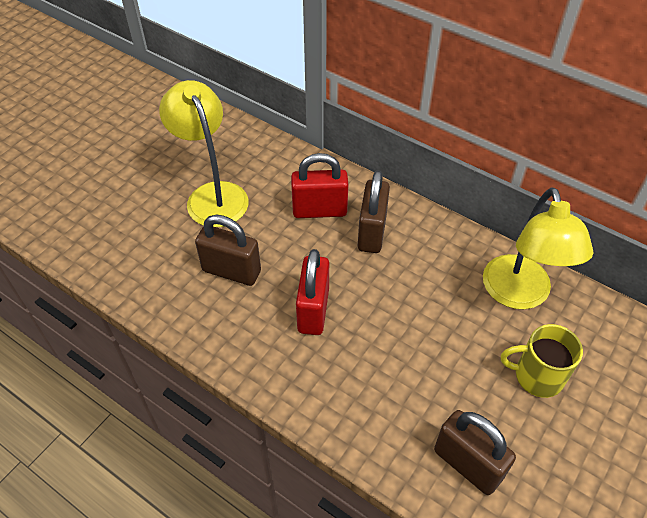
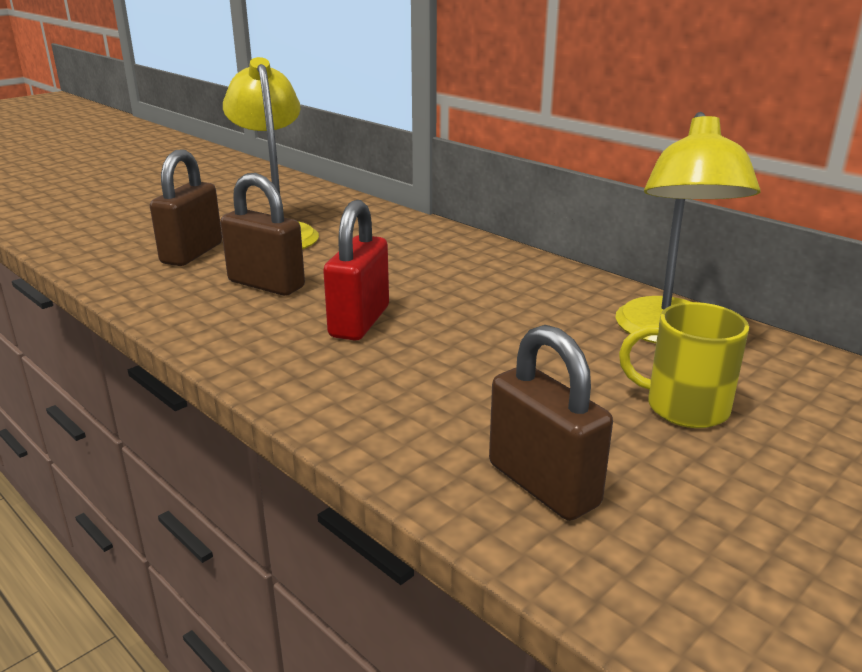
camera: 10 degrees right, 25 degrees down
red padlock [291,153,349,218] -> none
brown padlock [358,170,390,253] -> brown padlock moved to [150,149,222,266]

